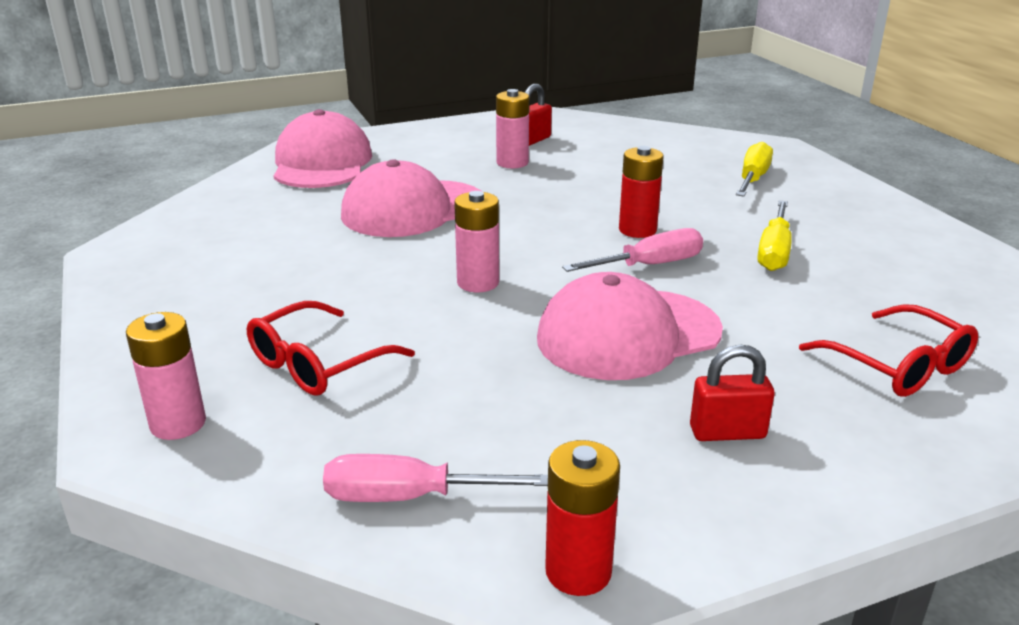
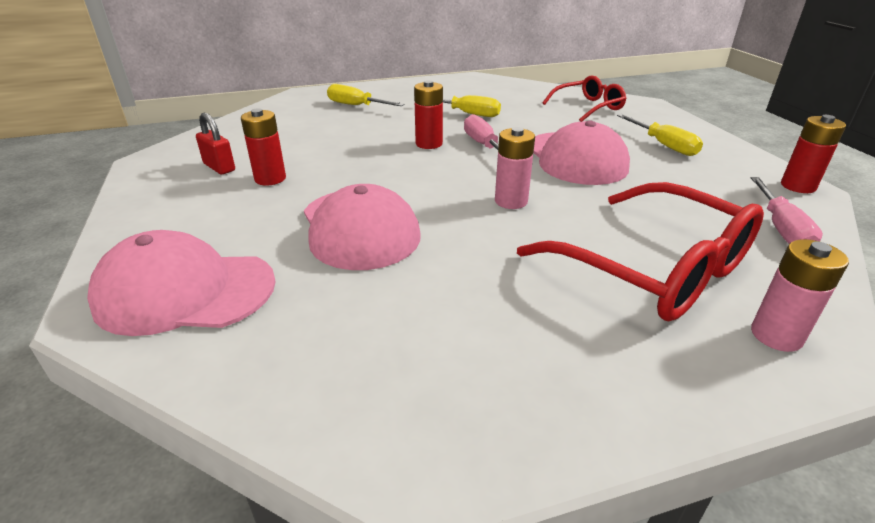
camera: 85 degrees left, 5 degrees up
red glasses [247,301,415,396] -> red glasses [517,182,764,322], size x1.73
pink battery [496,89,529,168] -> red battery [241,108,286,186]
red padlock [690,345,775,441] -> yellow screwdriver [617,114,703,156]

